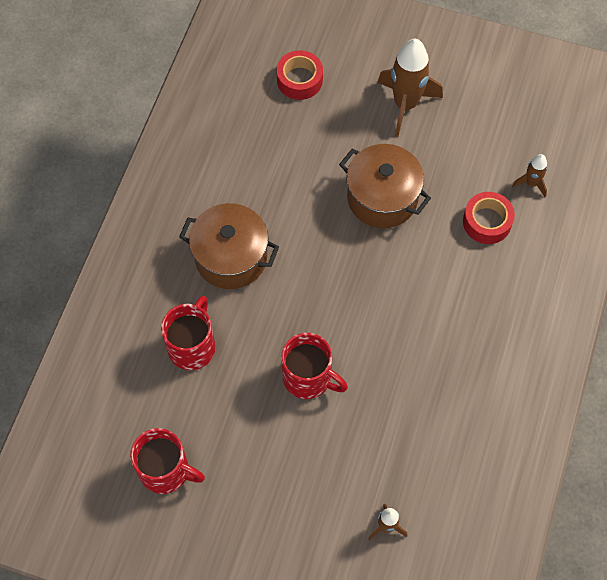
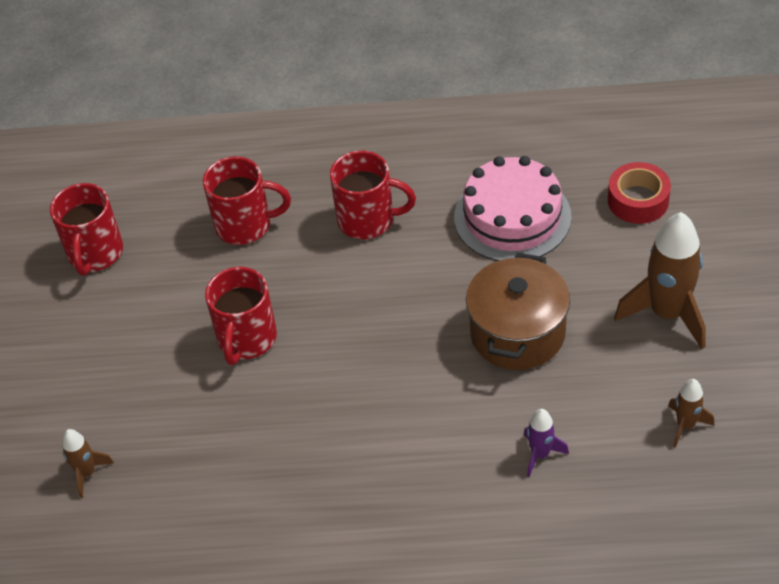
camera: 75 degrees right, 15 degrees down
brown pot [179,203,279,289] -> red mug [330,151,416,239]
red tape [463,192,515,244] -> purple rocket [524,409,569,477]
brown rocket [512,154,547,197] -> brown rocket moved to [668,379,714,447]
none -> pink cake [454,156,572,261]

